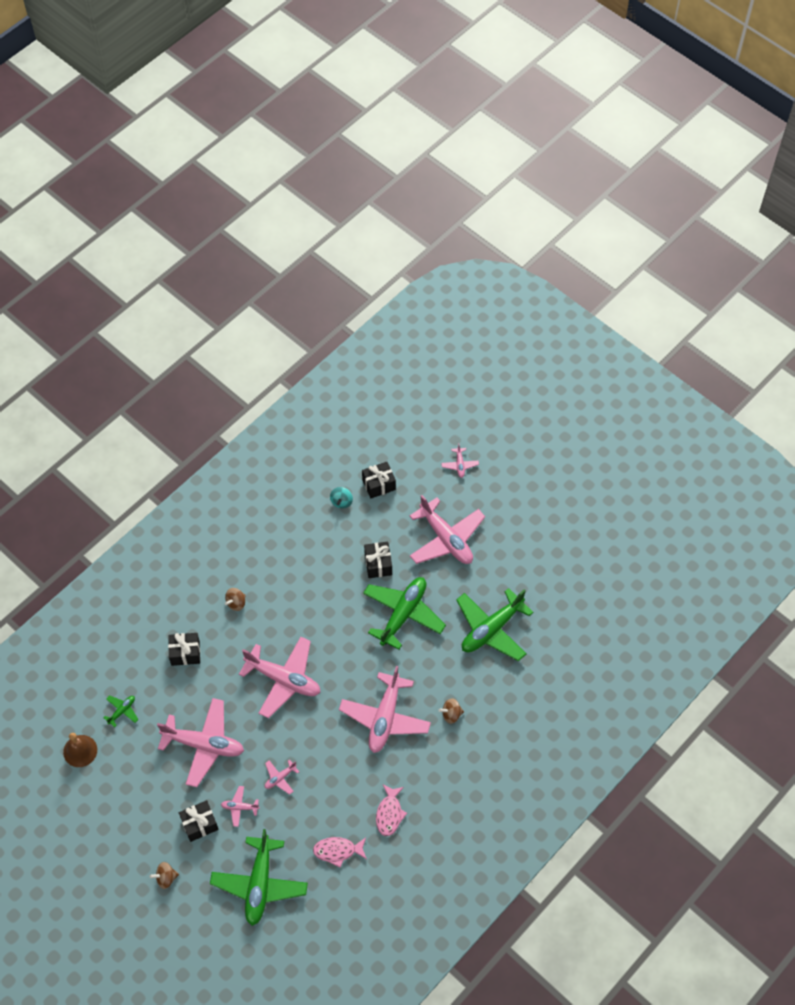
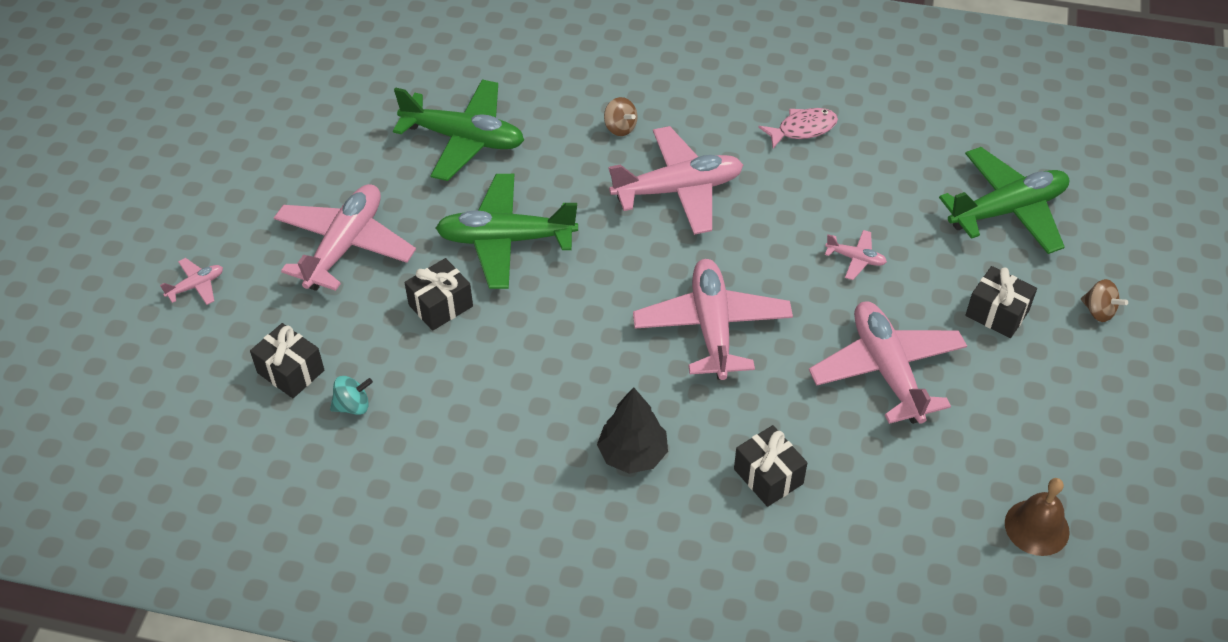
camera: 120 degrees left, 10 degrees down
green plane [103,695,139,727] -> none
pink plane [221,786,260,827] -> none
brown spinning top [225,588,245,611] -> black tree [597,387,668,474]
pink fish [313,837,367,867] -> none

